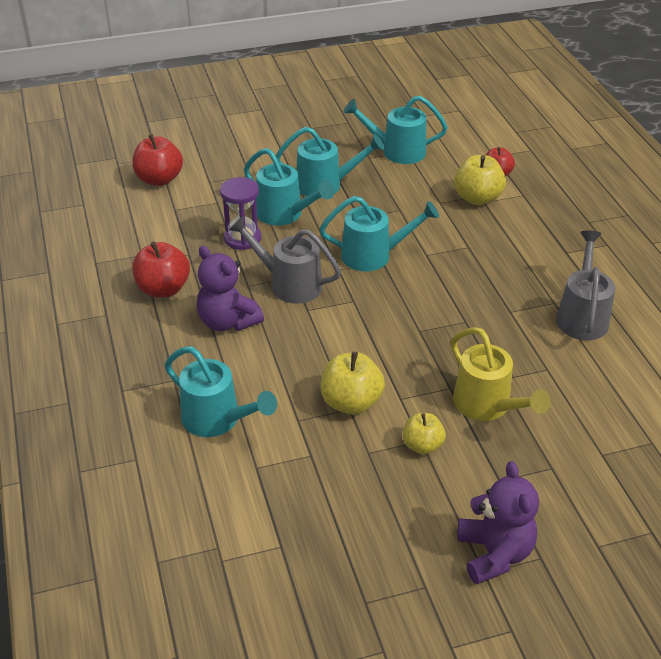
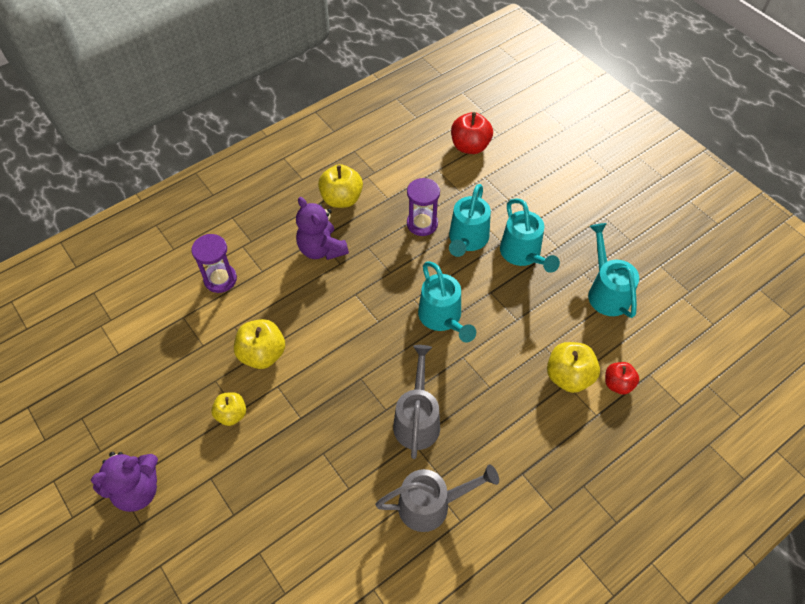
camera: 70 degrees right, 15 degrees up
red apple [132,241,190,298] -> yellow apple [318,164,363,208]
turquoise watering can [165,346,277,437] -> purple hourglass [191,234,237,293]
purple teddy bear [197,246,264,331] -> purple teddy bear turned 60 degrees counterclockwise [296,197,349,260]
grey watering can [229,216,341,304] -> grey watering can moved to [393,345,440,459]
yellow watering can [451,327,550,421] -> none

